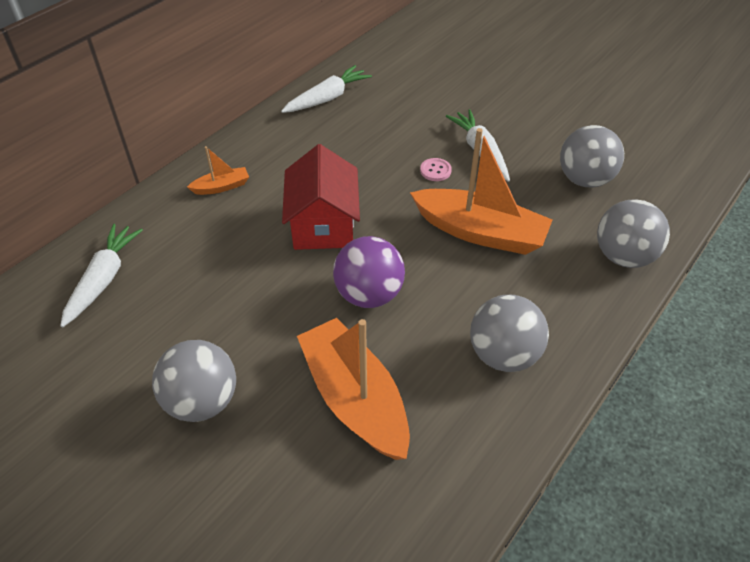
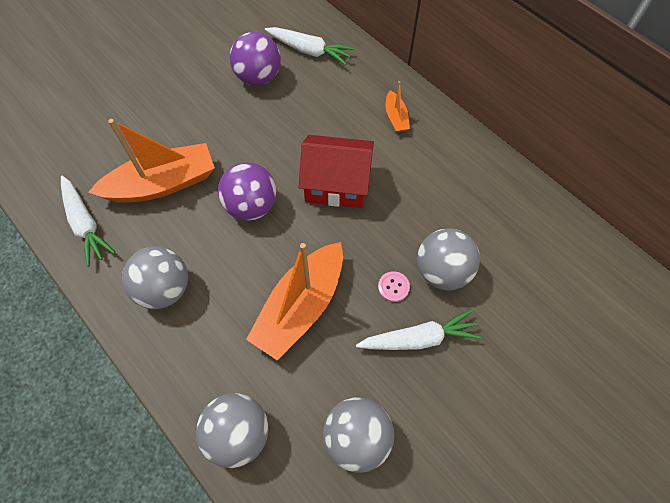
camera: 100 degrees right, 15 degrees up
grey ball [152,340,236,422] -> grey ball moved to [417,229,480,290]
white carrot [281,65,372,113] -> white carrot moved to [61,176,115,267]
none -> purple ball [230,32,281,86]

